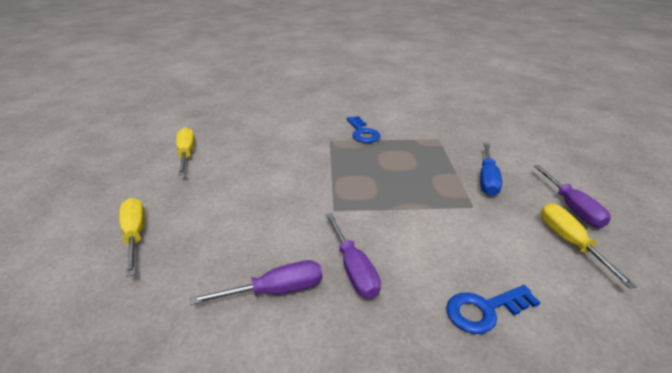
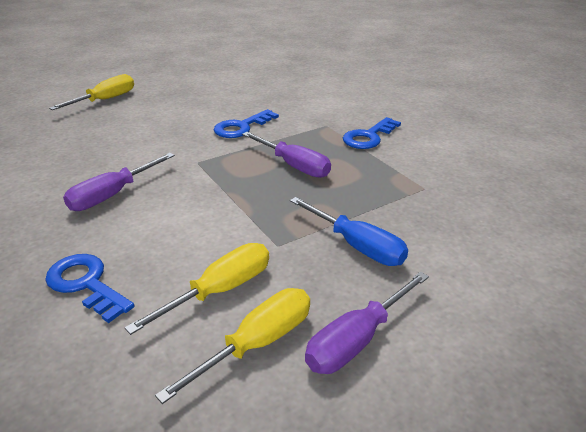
camera: 60 degrees right, 0 degrees up
yellow screwdriver [176,127,195,176] -> yellow screwdriver moved to [125,243,269,335]
purple screwdriver [190,260,322,305] -> purple screwdriver moved to [242,132,331,178]
blue screwdriver [480,143,502,196] -> blue screwdriver turned 120 degrees counterclockwise [290,197,408,266]
none -> blue key [214,109,279,138]

